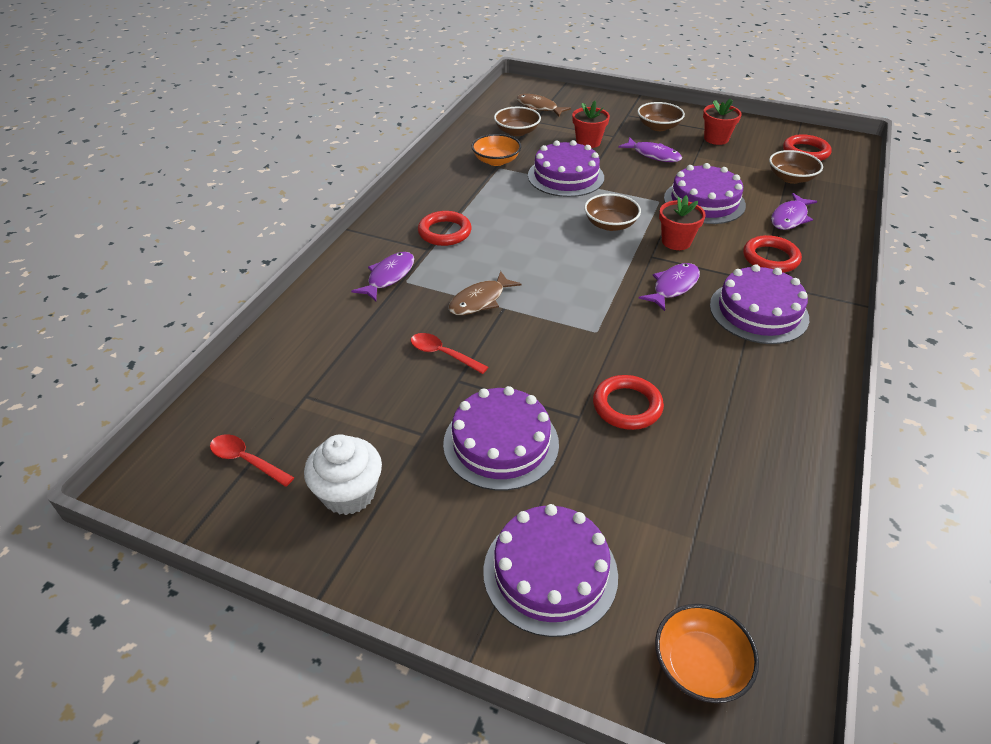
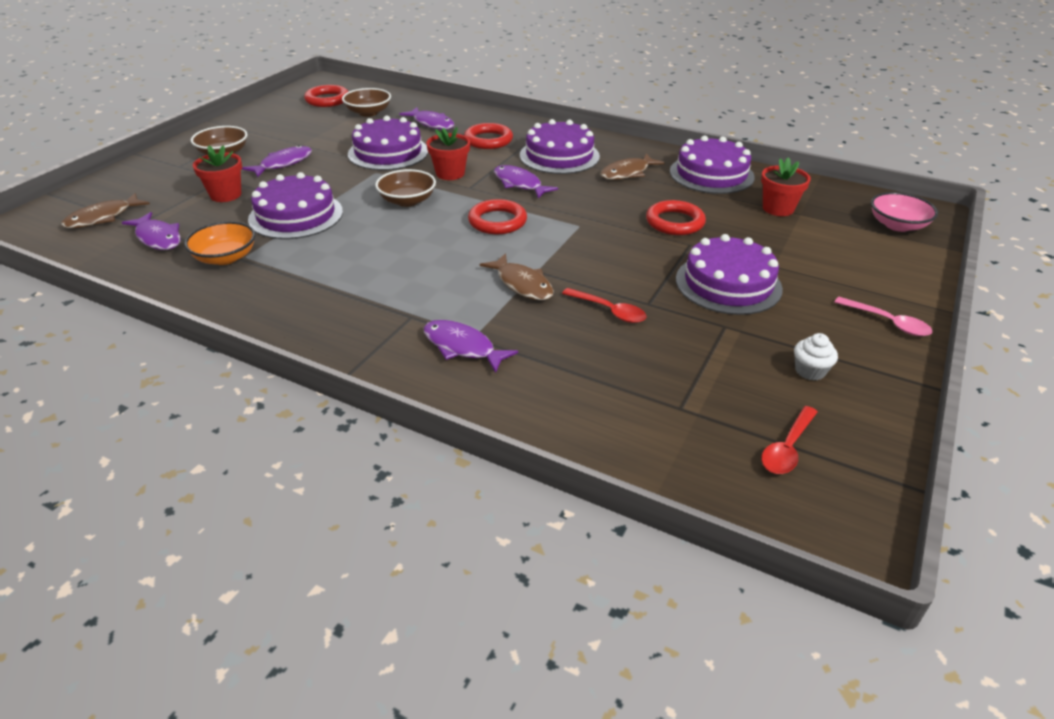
camera: 85 degrees left, 5 degrees down
white cupcake [304,434,382,515] -> white cupcake [794,333,838,381], size x0.57
red spoon [411,333,488,374] -> red spoon turned 90 degrees counterclockwise [562,288,646,323]
red ring [418,211,472,246] -> red ring moved to [468,199,527,234]
purple cake [483,504,618,637] -> purple cake moved to [670,136,755,194]
brown bowl [494,107,541,136] -> purple fish [122,212,181,250]
orange bowl [655,604,759,703] -> pink bowl [871,192,938,232]
red flower pot [703,98,742,145] -> red flower pot moved to [761,157,811,216]
none -> brown fish [600,154,665,180]
none -> pink spoon [835,297,933,336]

